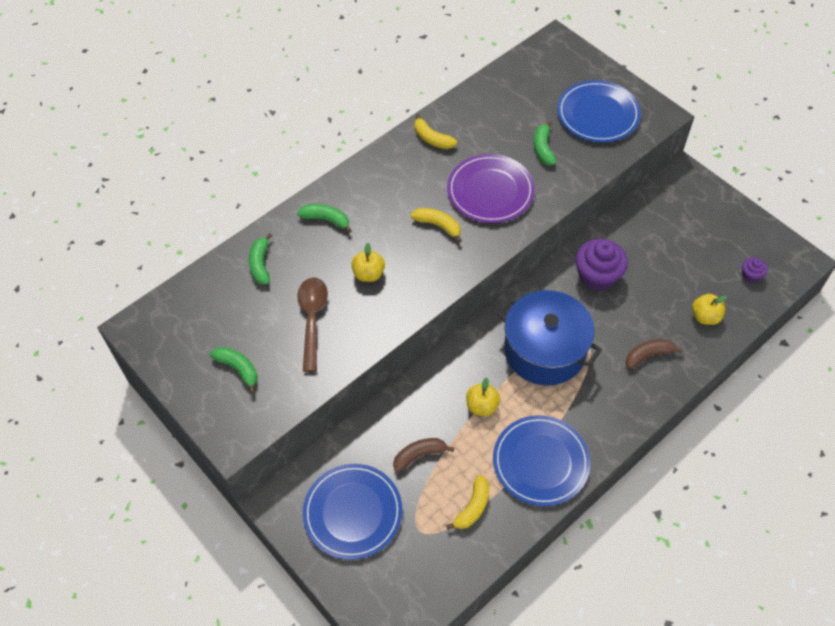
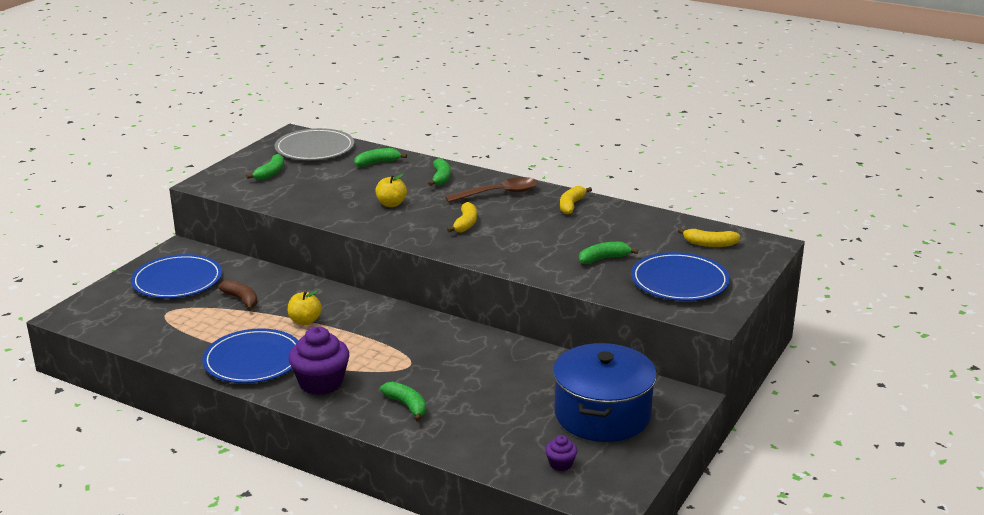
camera: 70 degrees right, 30 degrees down
brown spoon [297,277,328,372] -> brown spoon moved to [445,177,537,202]
yellow banana [446,475,489,530] -> yellow banana moved to [678,228,740,247]
purple plate [447,154,535,223] -> none
blue pot [497,290,602,386] -> blue pot moved to [553,343,657,442]
purple cupcake [576,239,628,291] -> purple cupcake moved to [288,326,349,395]
brown banana [626,339,683,369] -> green banana [380,382,426,422]
yellow apple [692,294,727,325] -> none
none -> grey plate [275,128,354,160]

